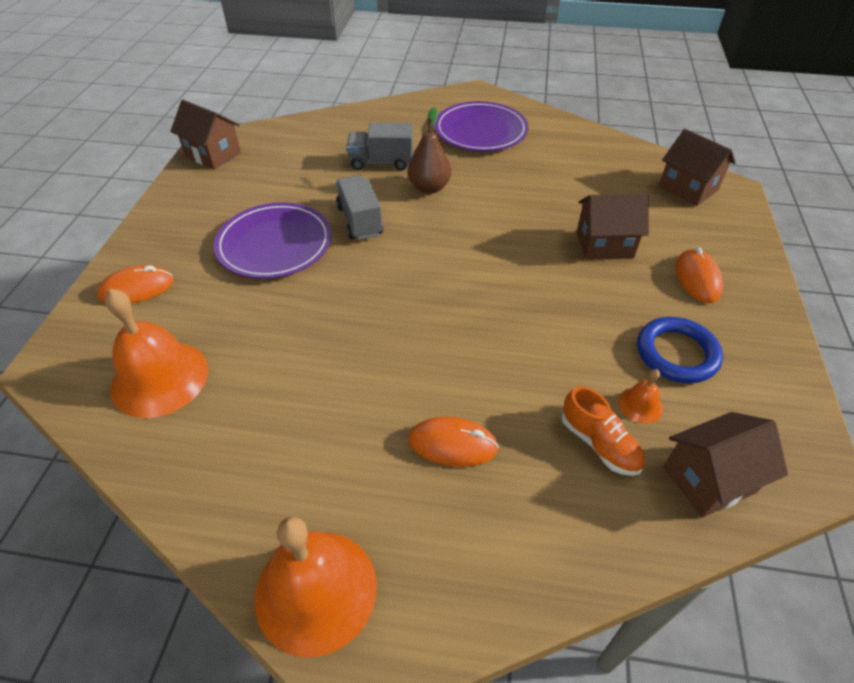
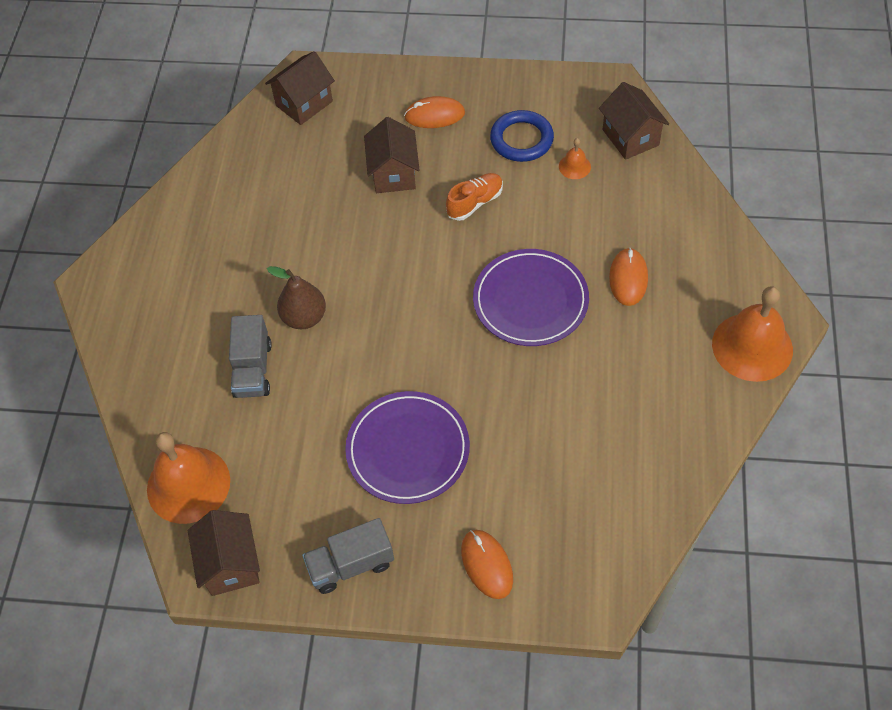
camera: 90 degrees left, 10 degrees up
orange bell [105,288,208,418] -> orange bell moved to [147,432,230,524]
brown house [170,100,241,170] -> brown house turned 45 degrees counterclockwise [188,510,260,596]
grey truck [336,175,383,240] -> grey truck moved to [302,518,394,594]
purple plate [435,101,529,151] -> purple plate moved to [473,249,589,346]
orange shoe [561,386,645,476] -> orange shoe moved to [446,173,503,221]

